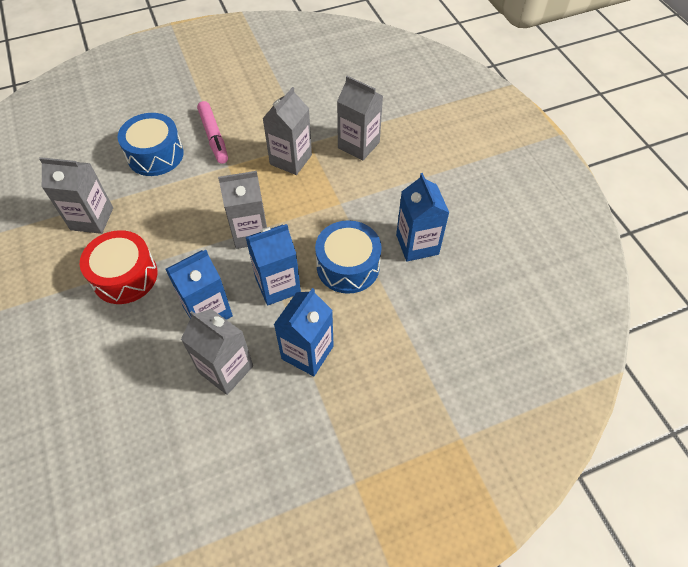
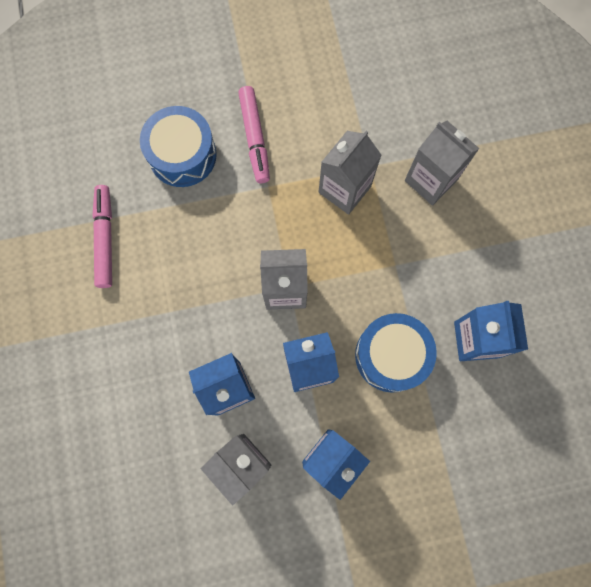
camera: 10 degrees right, 20 degrees up
grey carton [39,157,113,234] -> pink marker [92,185,112,288]
red drum [80,230,157,304] -> none

